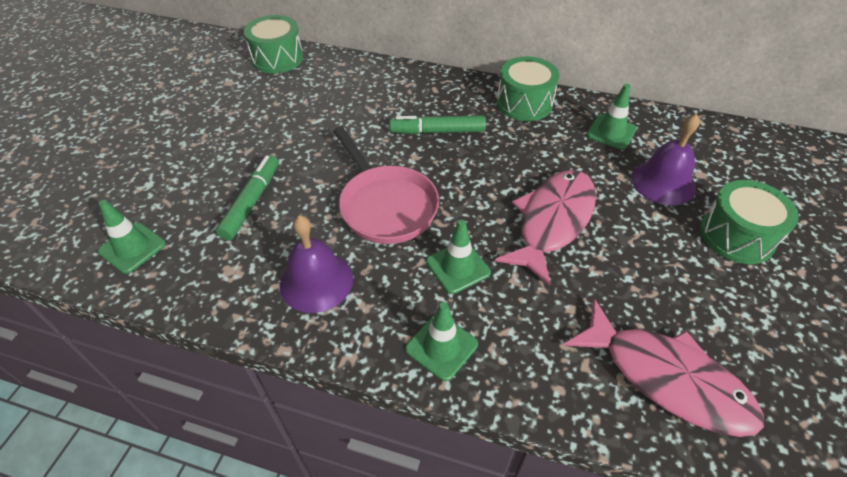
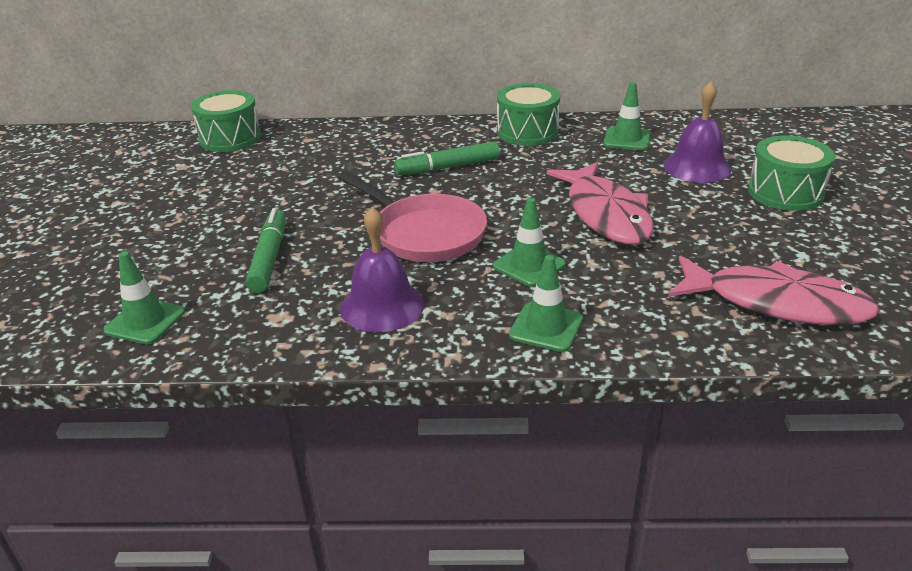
camera: 15 degrees left, 15 degrees down
pink fish [495,170,596,286] -> pink fish turned 150 degrees clockwise [547,162,653,244]

